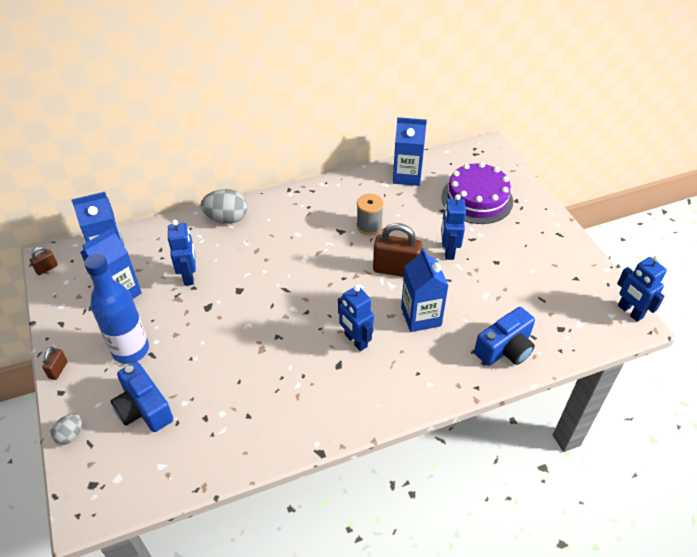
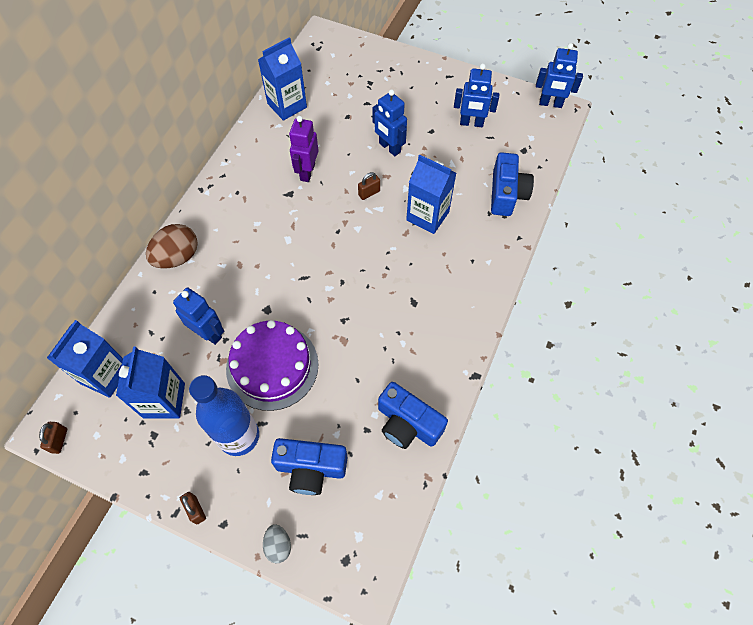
camera: 45 degrees left, 15 degrees up
grey egg [201,189,247,224] -> brown egg [146,224,198,269]
blue robot [338,285,374,351] -> blue robot moved to [454,64,499,127]
grey spool [357,194,383,235] -> purple robot [289,116,319,182]
brown padlock [373,223,422,277] -> brown padlock [358,172,380,200], size x0.47
purple cake [441,162,513,224] -> purple cake moved to [226,320,319,411]
none -> blue camera [378,382,448,449]

